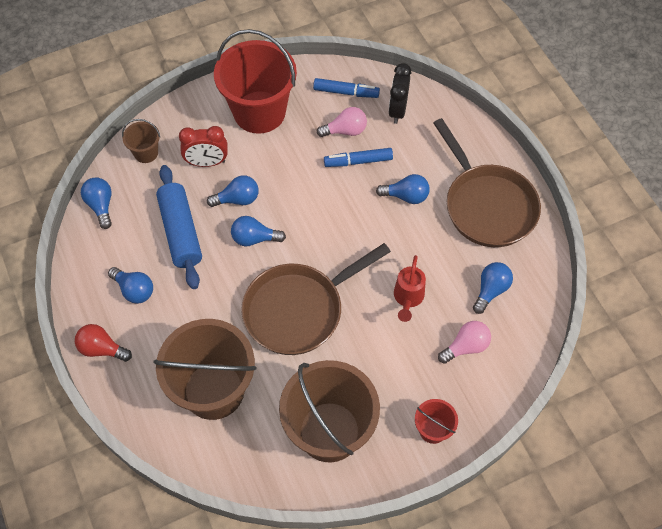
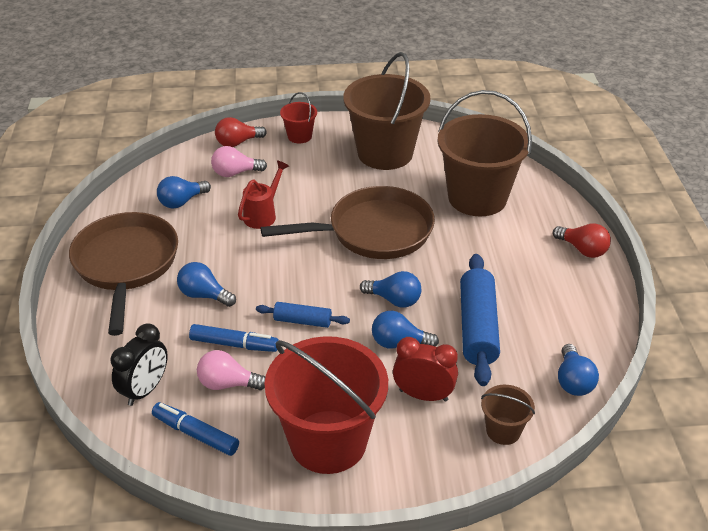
camera: 160 degrees left, 20 degrees down
blue light bulb [108,267,153,304] -> none
none -> red light bulb [215,117,267,147]
none -> blue rolling pin [256,302,350,328]

